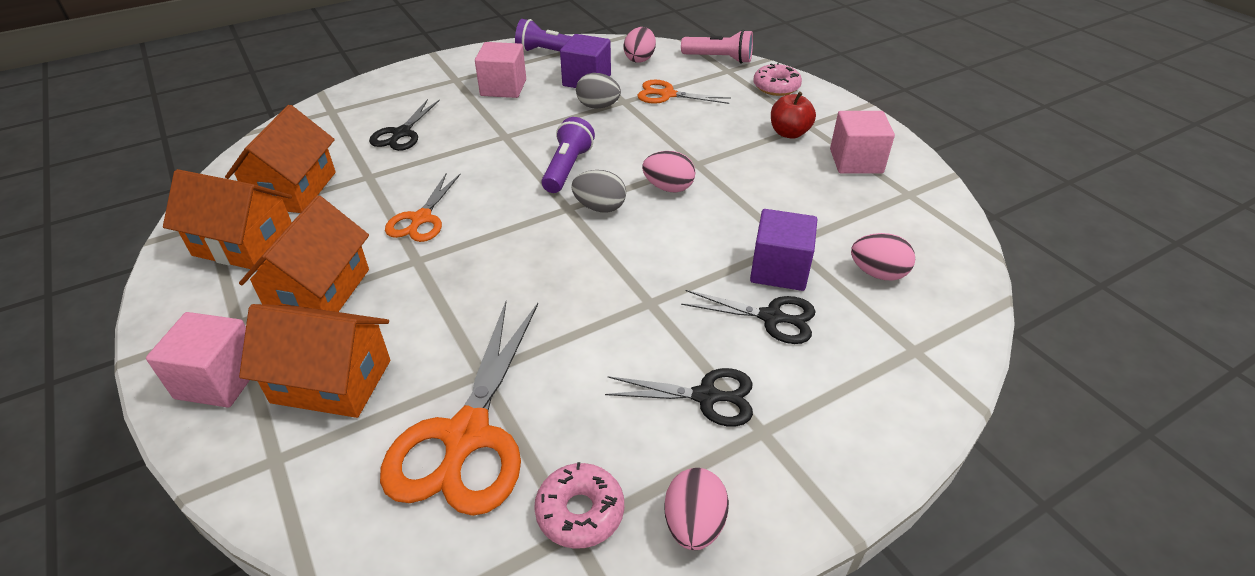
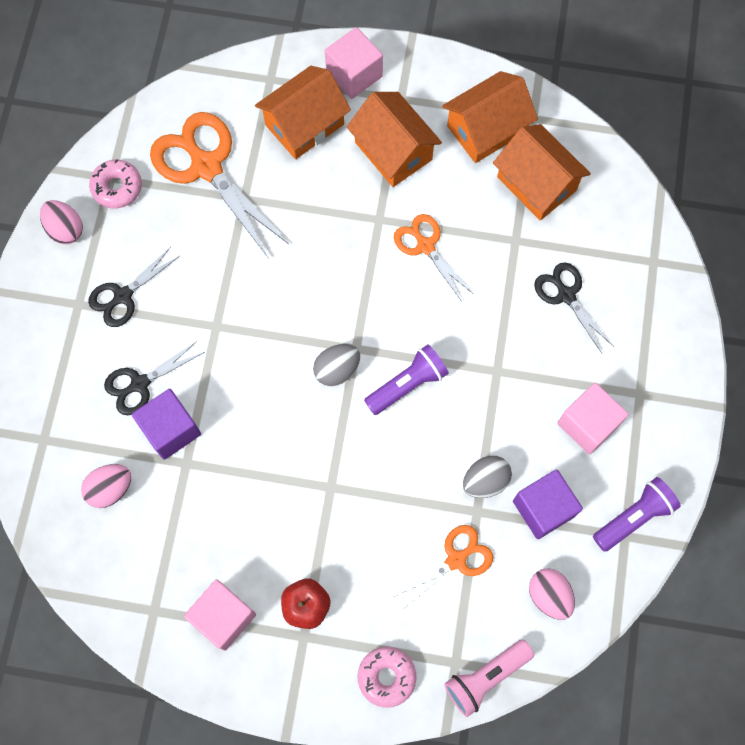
camera: 130 degrees right, 30 degrees up
purple flashlight [542,117,595,193] -> purple flashlight turned 90 degrees counterclockwise [364,344,449,415]
pink egg [642,151,695,192] -> none

